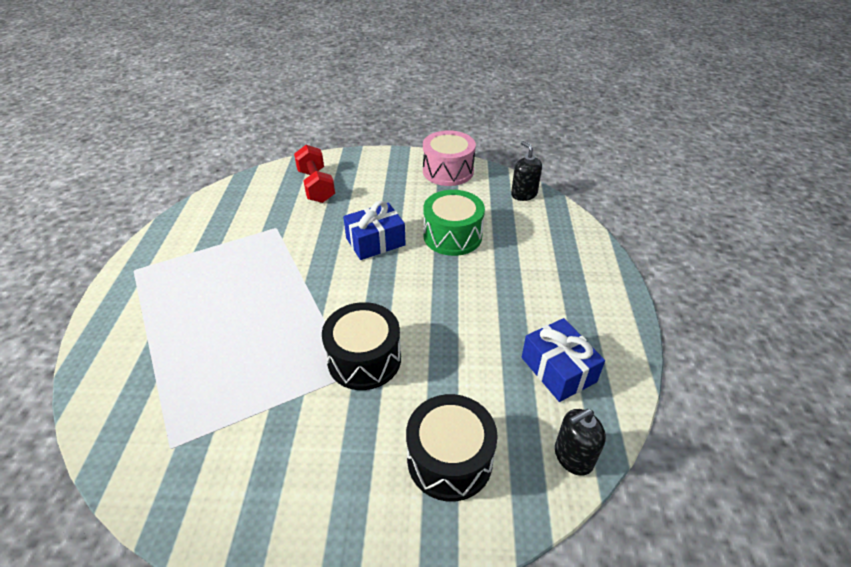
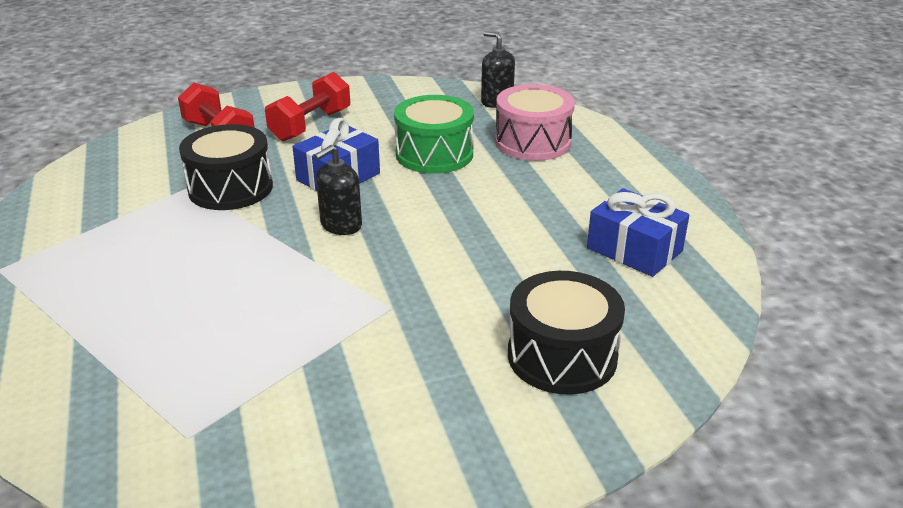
camera: 20 degrees left, 10 degrees down
black drum [322,302,401,390] -> black drum moved to [179,124,273,210]
pink drum [423,130,476,186] -> pink drum moved to [495,84,575,161]
black soap dispenser [555,409,606,476] -> black soap dispenser moved to [314,145,362,235]
none -> red dumbbell [265,72,350,141]

